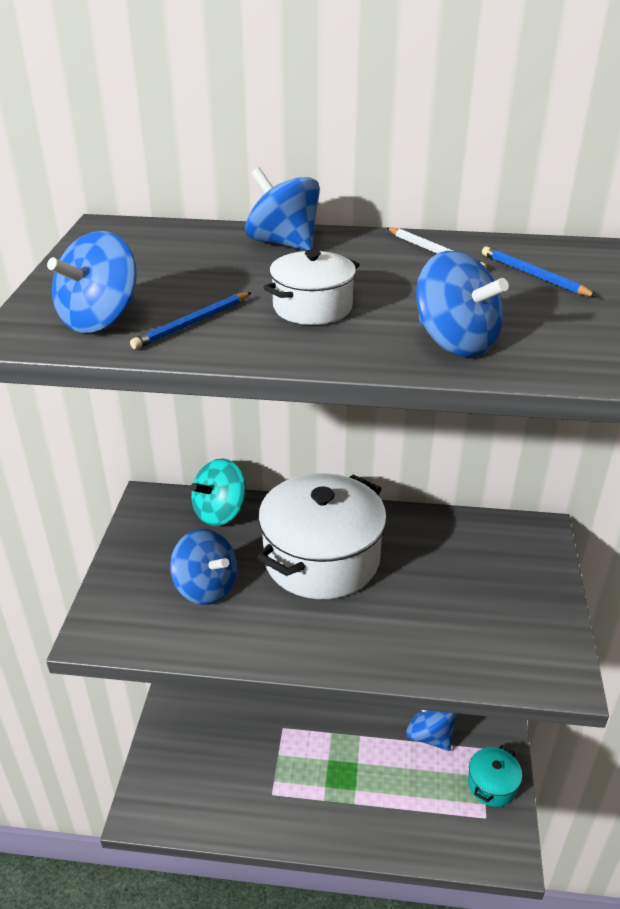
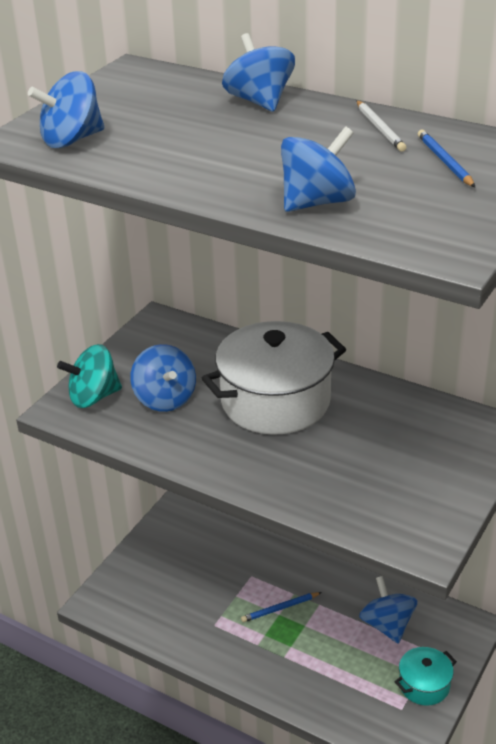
camera: 25 degrees right, 0 degrees up
blue pencil [130,292,252,349] -> blue pencil moved to [241,592,322,622]
turquoise spinning top [190,459,246,526] -> turquoise spinning top moved to [57,344,122,408]
white pot [263,249,360,325] -> none
blue spinning top [416,251,509,357] -> blue spinning top turned 105 degrees counterclockwise [281,126,356,212]

